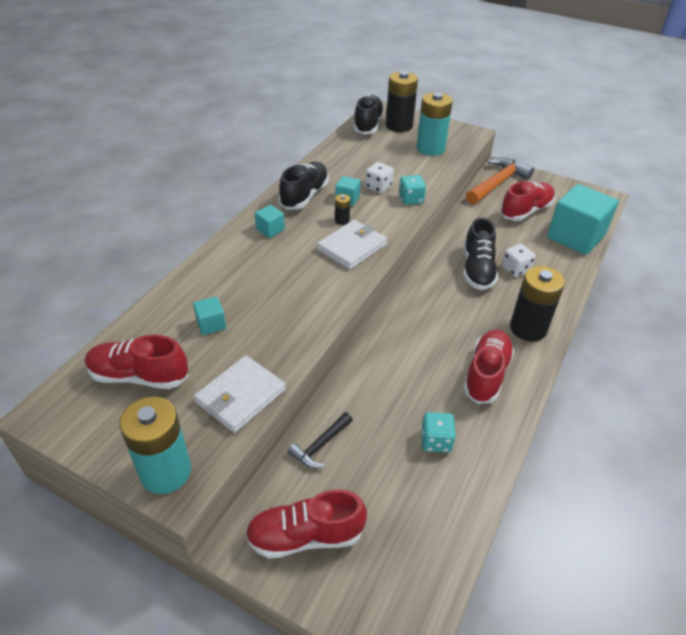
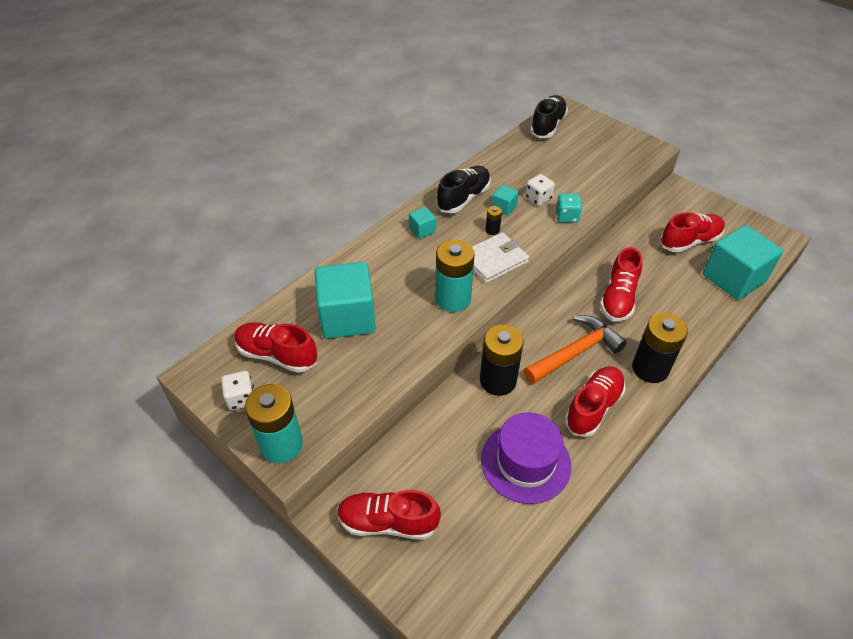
camera: 15 degrees right, 5 degrees up
turquoise cube [193,296,226,335] -> turquoise cube [315,262,376,339], size x2.30
white wallet [194,355,286,433] -> none
black hammer [287,412,353,468] -> none
black battery [386,71,418,132] -> black battery moved to [480,325,524,396]
turquoise battery [417,92,453,156] -> turquoise battery moved to [435,240,474,312]
turquoise dice [421,412,456,453] -> purple hat [481,412,571,504]
black shoe [463,218,498,290] -> red shoe [600,247,642,322]
orange hammer [466,158,534,205] -> orange hammer moved to [524,315,627,384]
white dice [502,244,536,277] -> white dice moved to [221,371,254,410]

